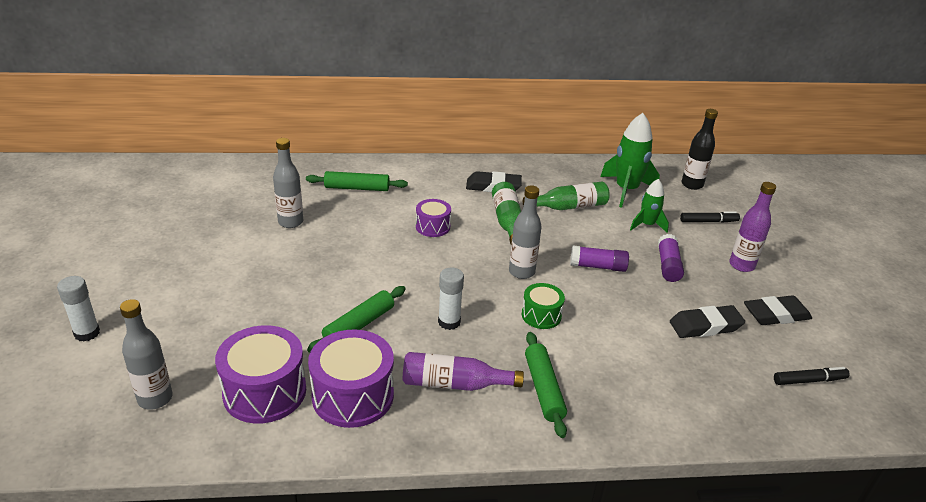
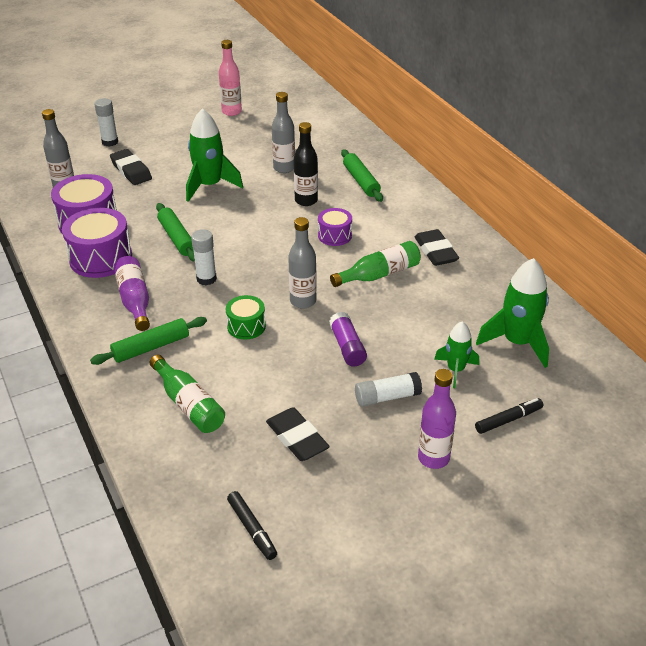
camera: 70 degrees right, 5 degrees up
green rolling pin [307,286,406,353] -> green rolling pin turned 45 degrees clockwise [156,203,195,262]
green bottle [523,182,610,210] -> green bottle moved to [150,355,225,433]
purple glue stick [658,234,684,282] -> white glue stick [355,372,422,407]
black marker [680,211,740,223] -> black marker turned 90 degrees counterclockwise [475,398,543,434]
black bottle [682,109,718,190] -> black bottle moved to [294,122,318,206]
black eraser [744,295,812,325] -> black eraser moved to [110,149,152,185]
none -> green rocket [186,108,243,202]
none -> pink bottle [219,40,242,116]

